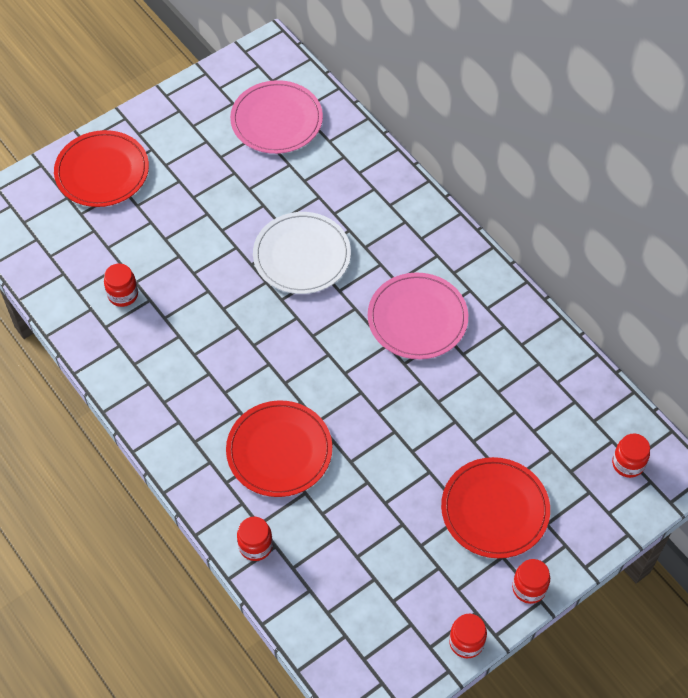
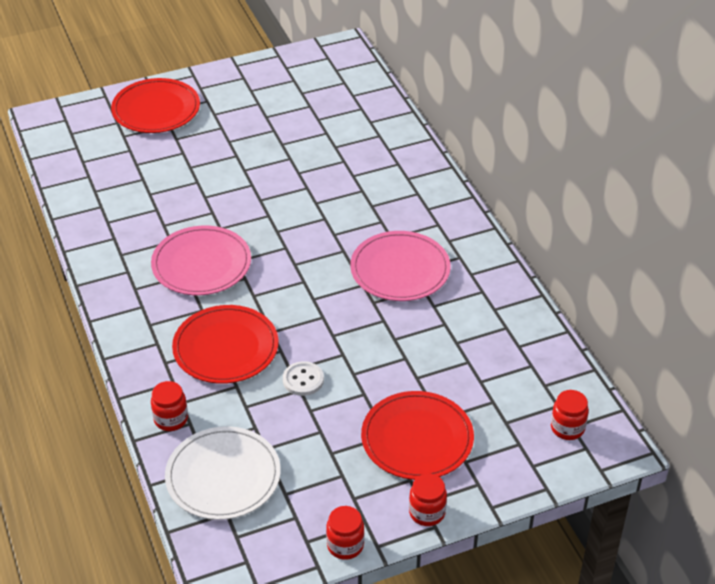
camera: 15 degrees right, 15 degrees down
red jar [104,264,138,307] -> none
pink plate [230,80,323,154] -> pink plate moved to [151,226,251,295]
white plate [253,212,351,294] -> white plate moved to [165,426,281,520]
none -> white button [283,361,324,396]

